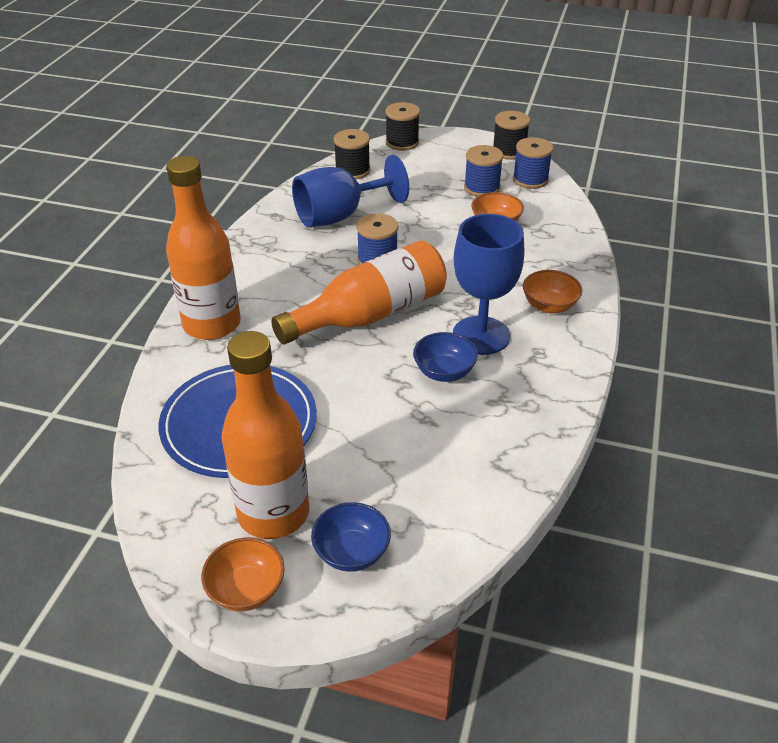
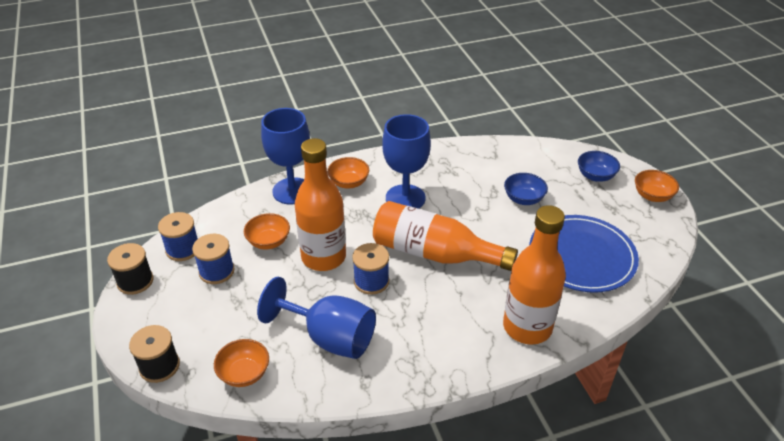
camera: 125 degrees left, 0 degrees up
orange bottle [222,331,309,539] -> orange bottle moved to [295,138,346,271]
black spool [334,129,370,179] -> orange bowl [214,339,269,387]
blue bowl [413,332,478,382] -> blue bowl moved to [504,173,548,205]
none -> blue goblet [261,108,310,205]

